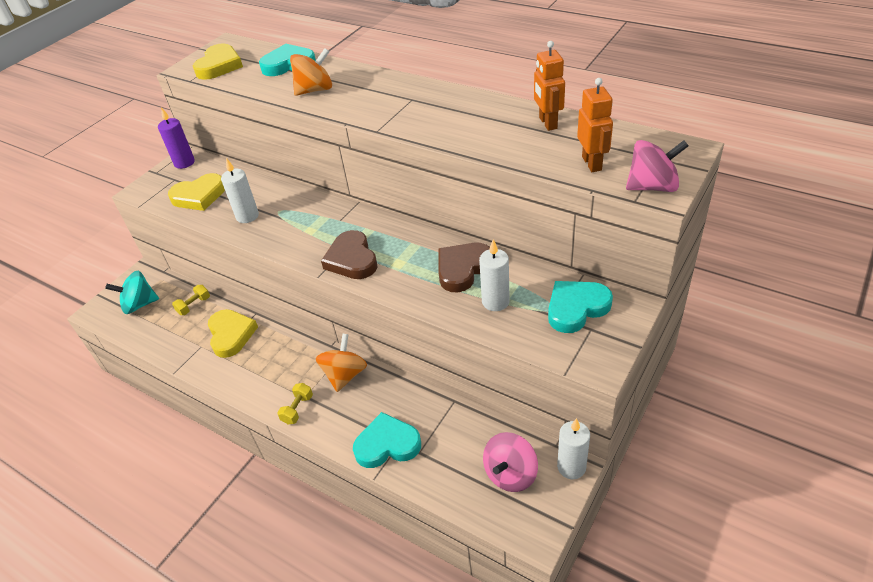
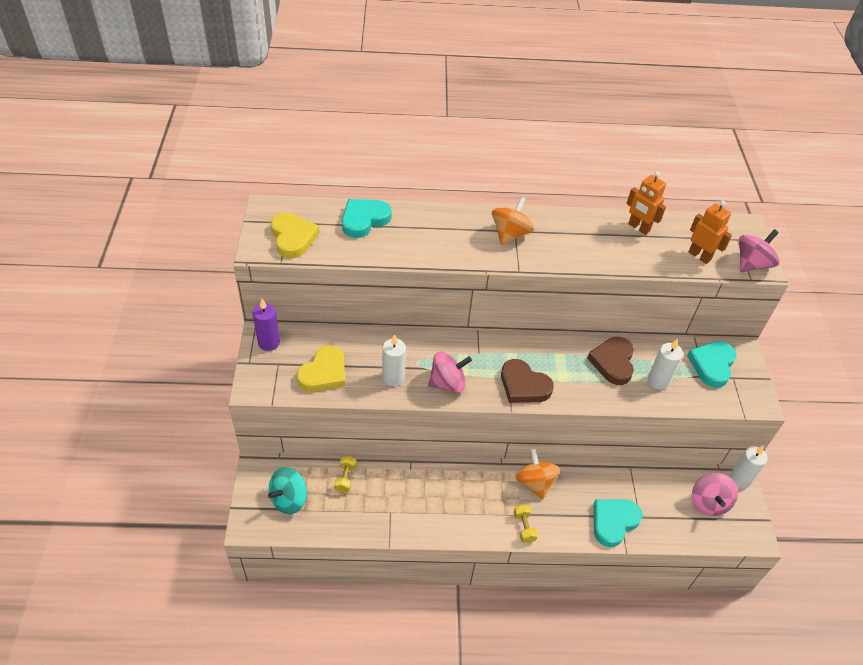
camera: 40 degrees left, 5 degrees up
yellow heart [208,309,258,358] -> none
orange spinning top [290,48,332,96] -> orange spinning top moved to [492,197,534,245]
none -> pink spinning top [428,352,472,393]

